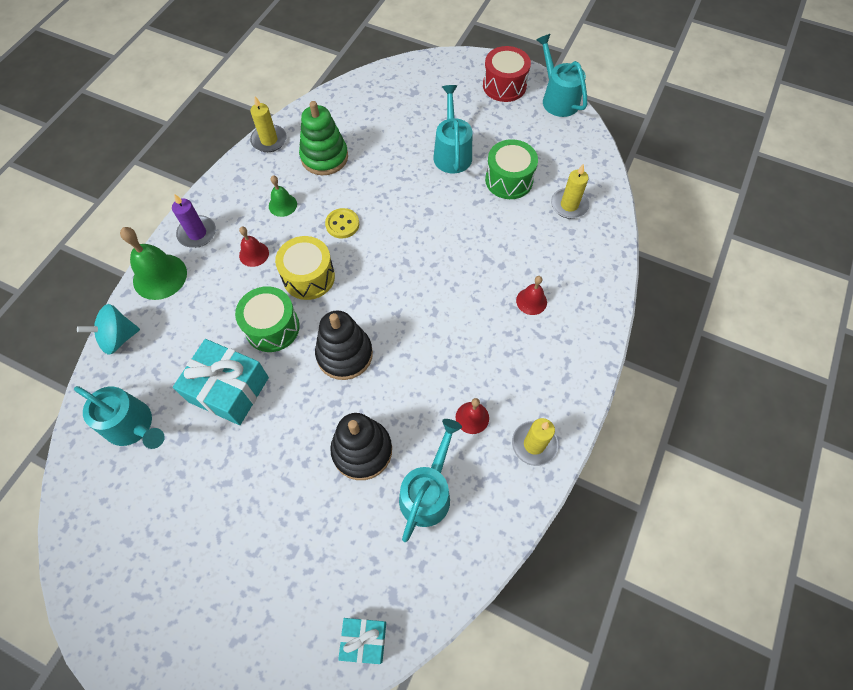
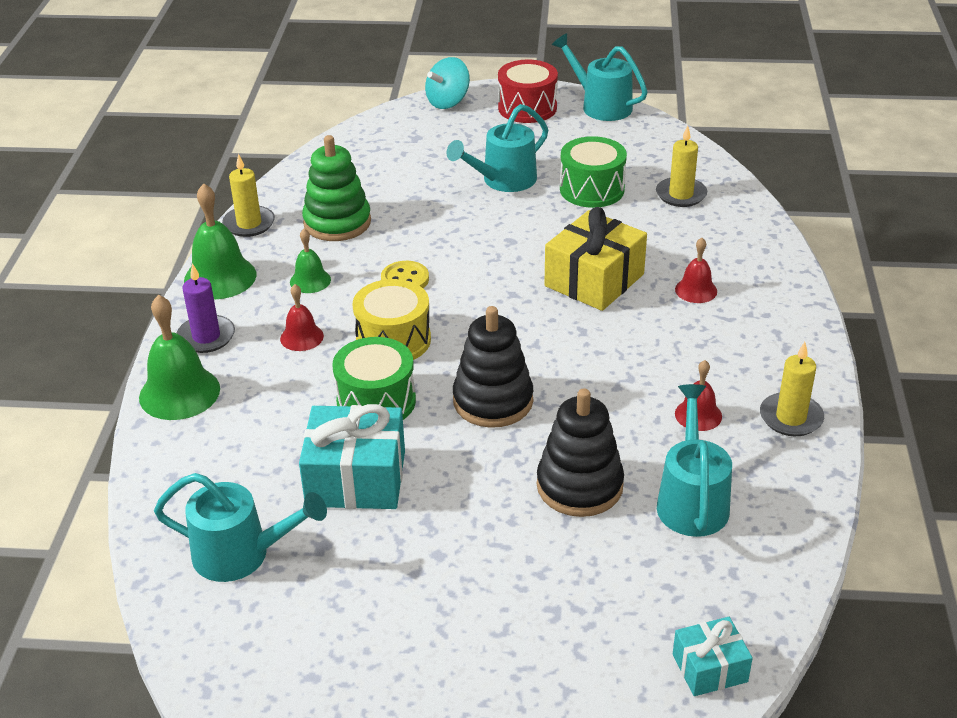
camera: 20 degrees left, 25 degrees down
turquoise spinning top [77,304,140,355] -> turquoise spinning top moved to [425,57,470,109]
turquoise watering can [433,85,472,174] -> turquoise watering can turned 105 degrees counterclockwise [447,104,548,192]
none -> green bell [184,183,256,299]
none -> yellow gift [544,207,647,311]

